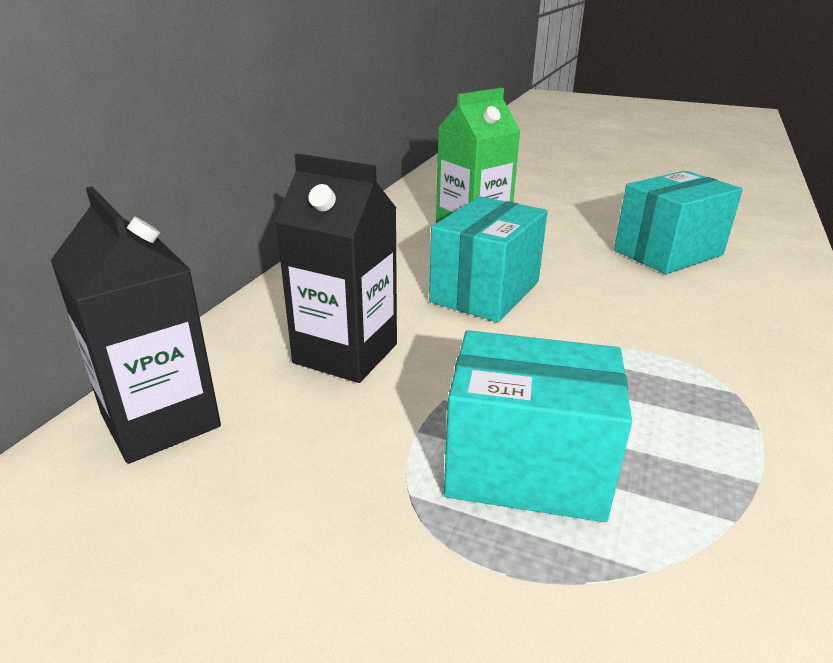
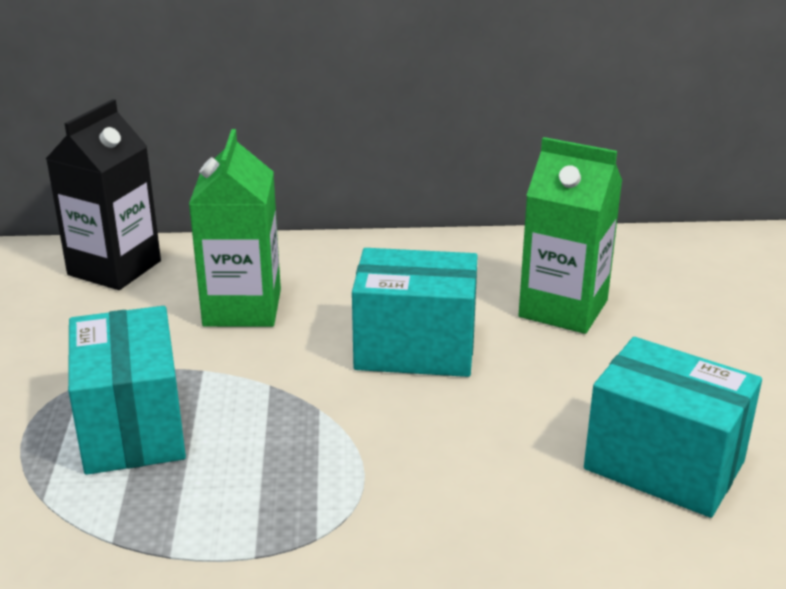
camera: 65 degrees right, 0 degrees up
black carton [275,154,397,383] -> green carton [189,129,281,327]

